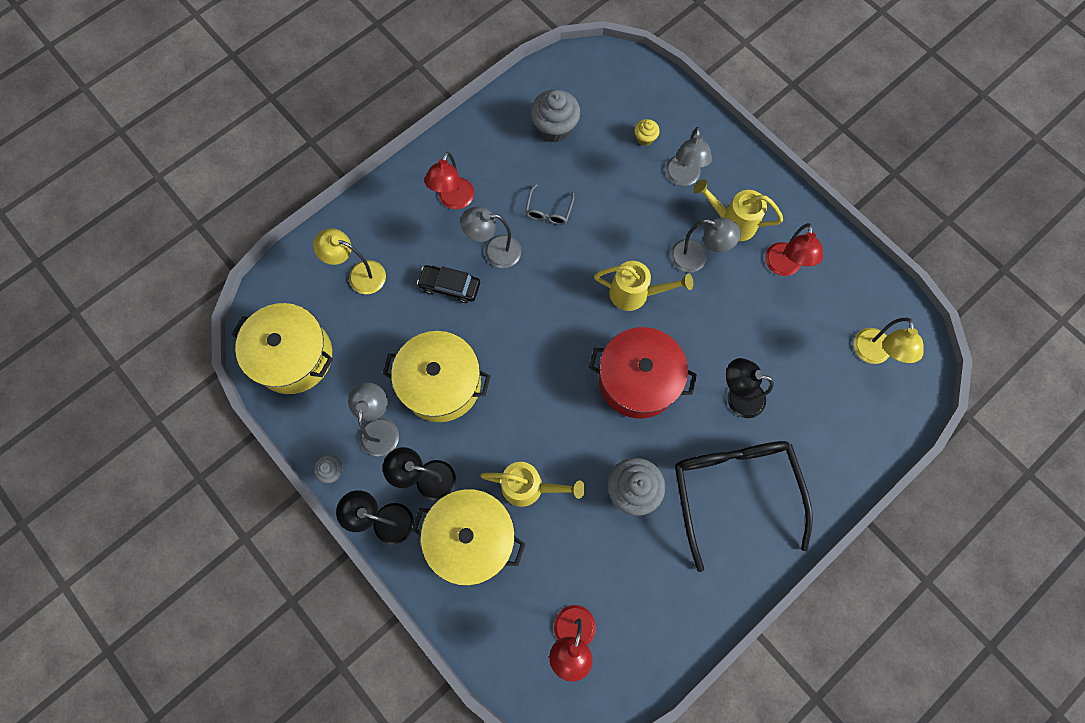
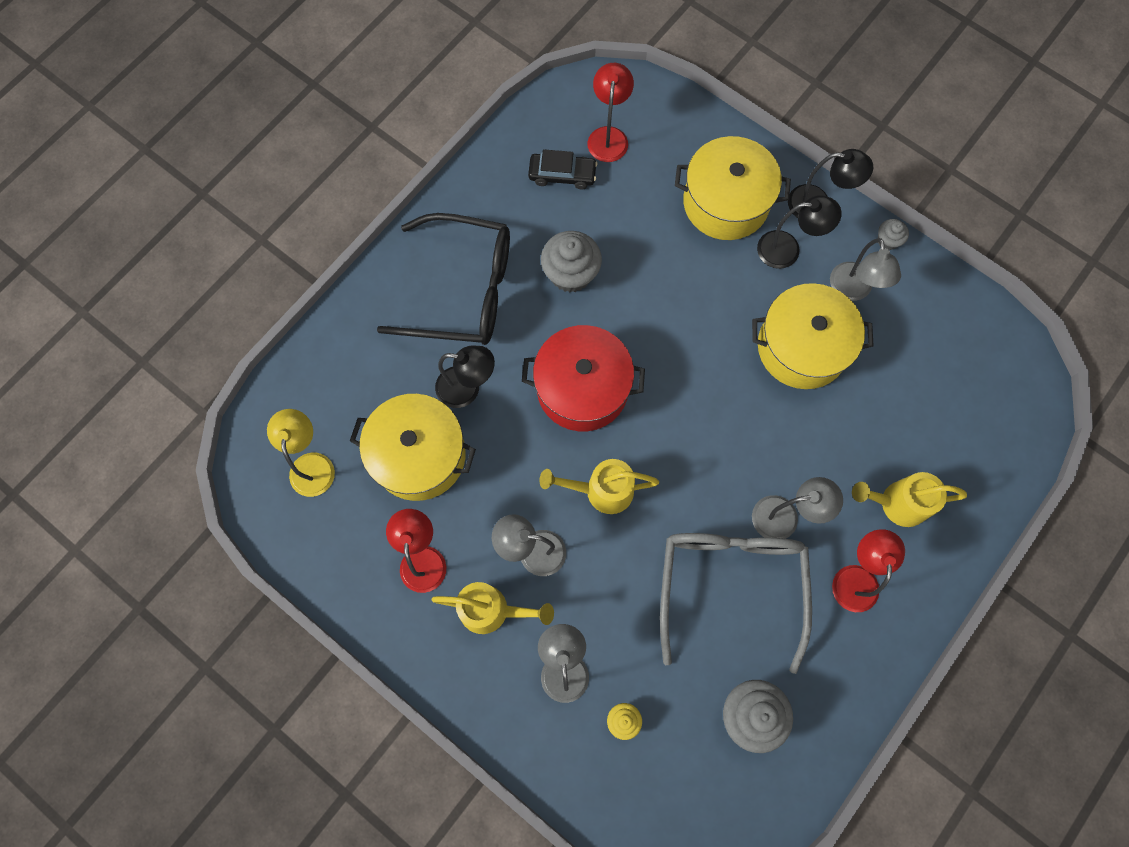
camera: 170 degrees right, 0 degrees up
yellow pot [232,303,333,394] -> yellow pot moved to [350,394,476,501]
yellow lamp [313,228,386,294] -> none
black car [417,265,480,303] -> black car moved to [528,149,597,190]
yellow watering can [480,462,585,507] -> yellow watering can moved to [852,472,967,527]
grey glasses [525,184,574,225] -> grey glasses [660,533,812,674], size x2.47
black glasses [675,441,813,572] -> black glasses turned 60 degrees counterclockwise [377,213,510,345]

